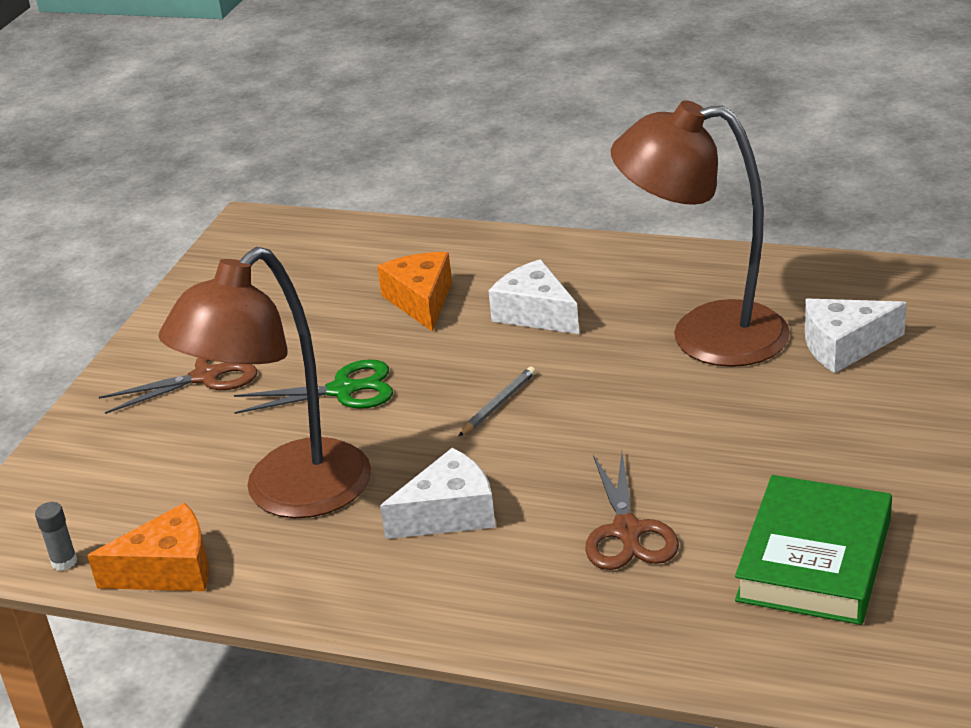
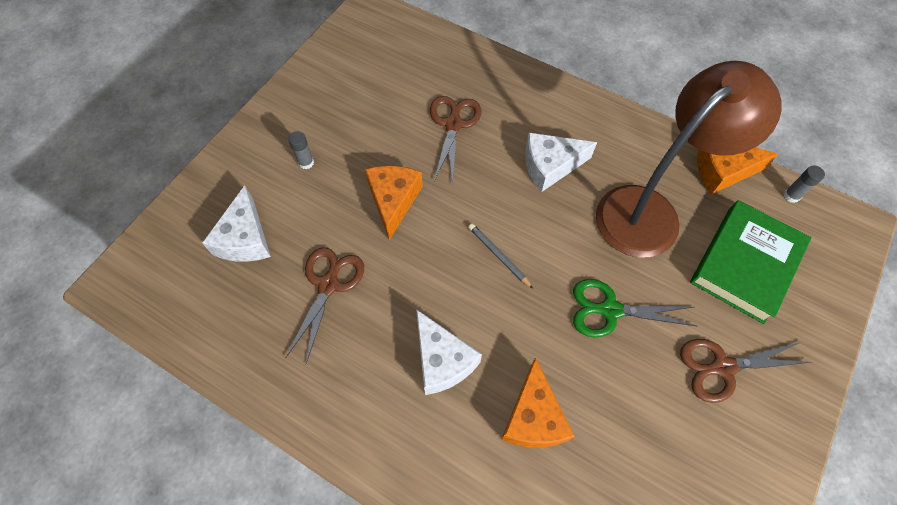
camera: 170 degrees left, 30 degrees up
grey pencil [458,367,536,437] -> grey pencil turned 90 degrees clockwise [468,223,533,289]
brown lamp [611,100,790,367] -> brown scissors [285,247,364,363]
green book [735,475,892,625] -> green book moved to [690,200,811,324]
white cheese [805,299,907,373] -> white cheese turned 90 degrees clockwise [202,185,271,262]
none -> grey glue stick [288,131,314,169]
none -> orange cheese [365,166,423,240]

